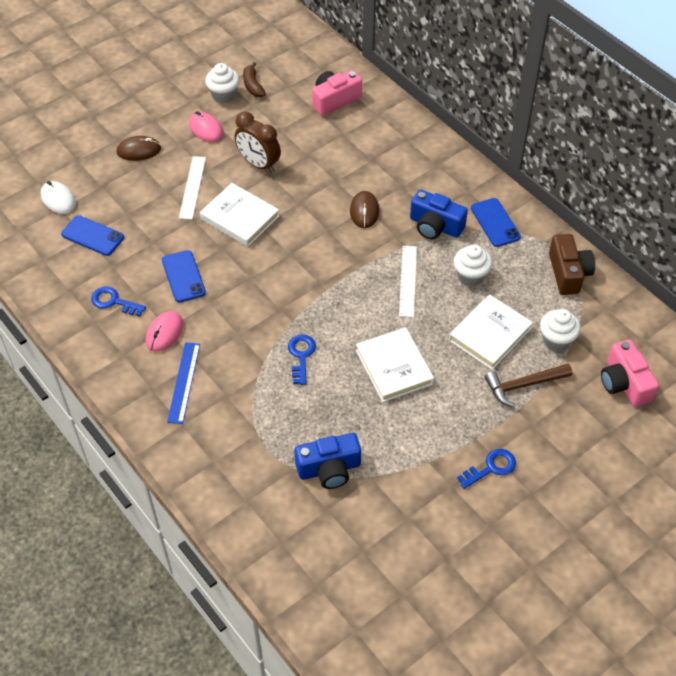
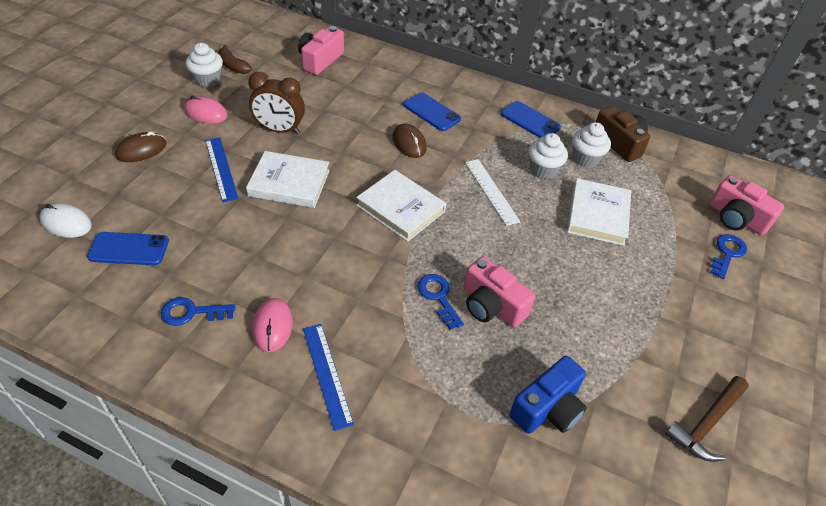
camera: 30 degrees left, 5 degrees down
blue phone [162,250,206,303] -> blue phone moved to [403,92,461,131]
white ruler [179,156,206,220] -> blue ruler [205,137,239,202]
white book [356,327,434,402] -> white book moved to [356,170,446,242]
blue camera [410,190,468,240] -> none
blue key [457,449,516,489] -> blue key moved to [710,234,747,279]
brown hammer [485,364,572,407] -> brown hammer moved to [665,376,749,462]
white cupcake [540,309,581,351] -> white cupcake moved to [572,122,611,168]
none -> pink camera [464,256,535,327]

